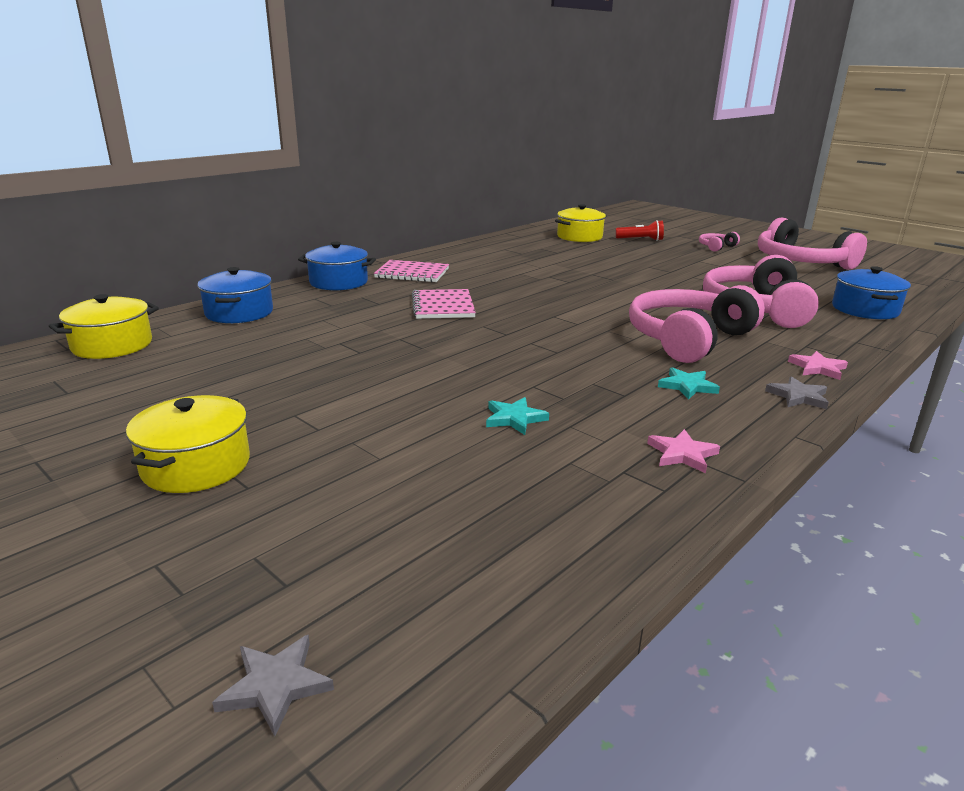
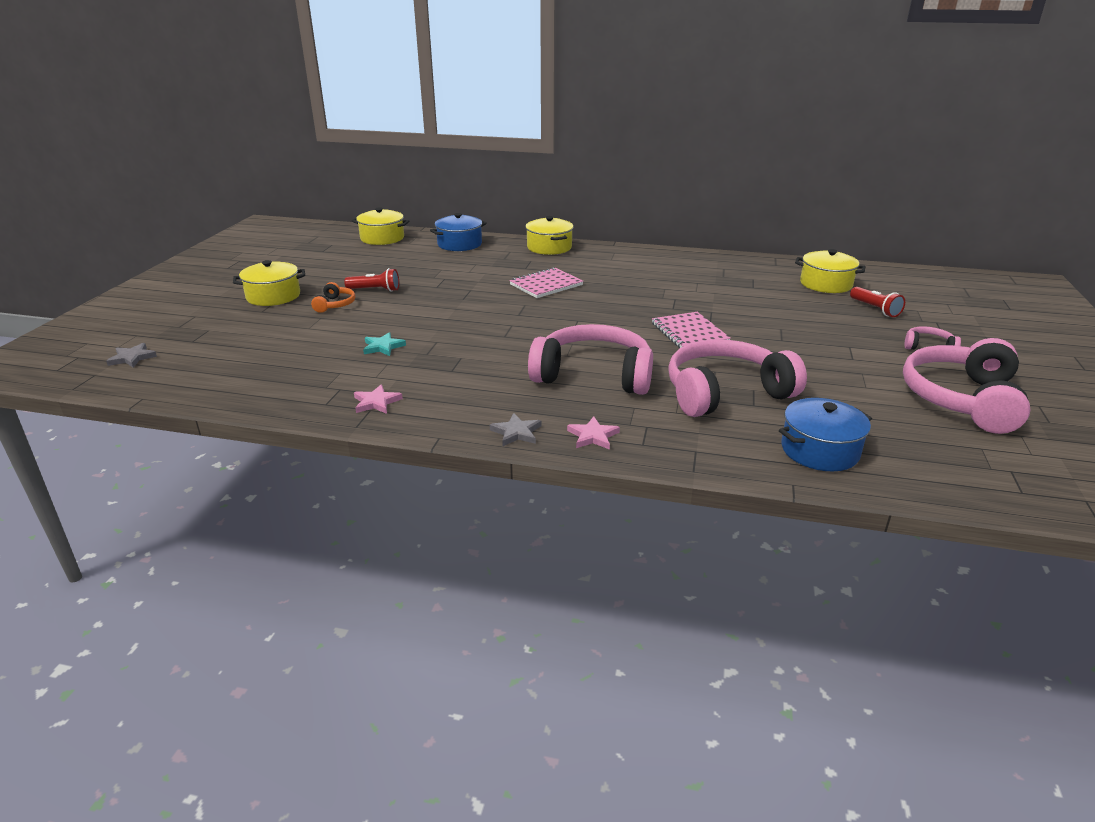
camera: 60 degrees right, 5 degrees up
blue pot [298,242,376,291] -> yellow pot [526,216,574,255]
pink notebook [374,260,449,283] -> pink notebook moved to [652,312,731,348]
turquoise star [658,367,720,400] -> none
none -> orange headphones [311,282,355,313]
none -> red flashlight [344,268,399,292]

